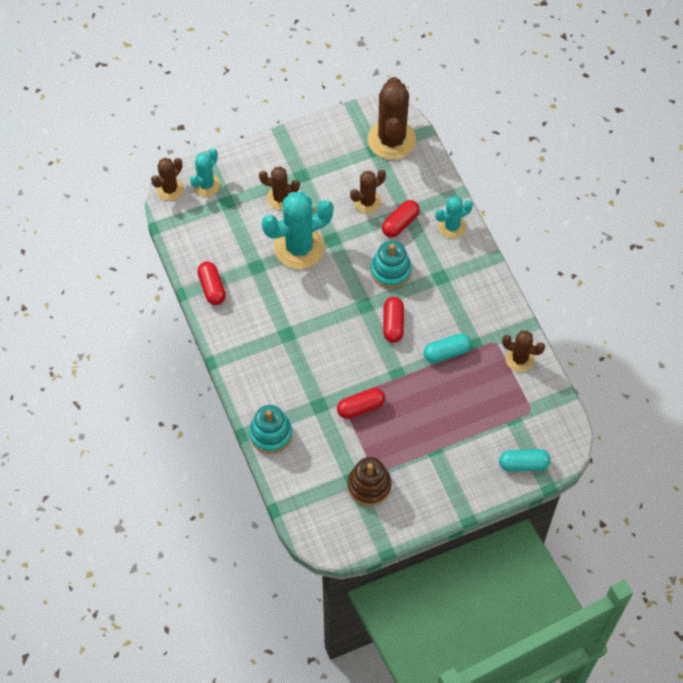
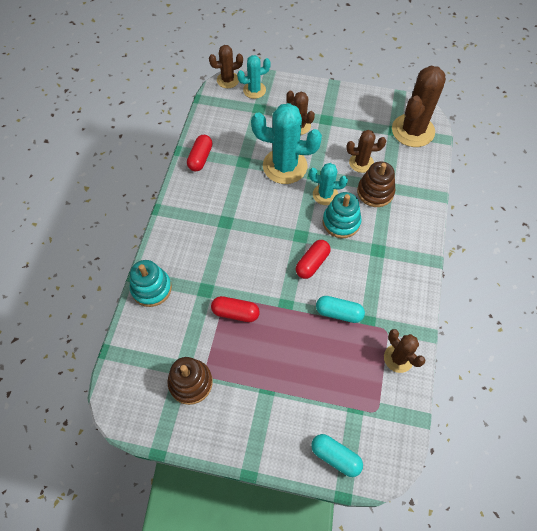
camera: 35 degrees right, 0 degrees up
red capsule [382,200,420,238] -> brown stacking toy [357,161,395,207]
turquoise cactus [435,196,473,239] -> turquoise cactus moved to [309,163,348,205]

